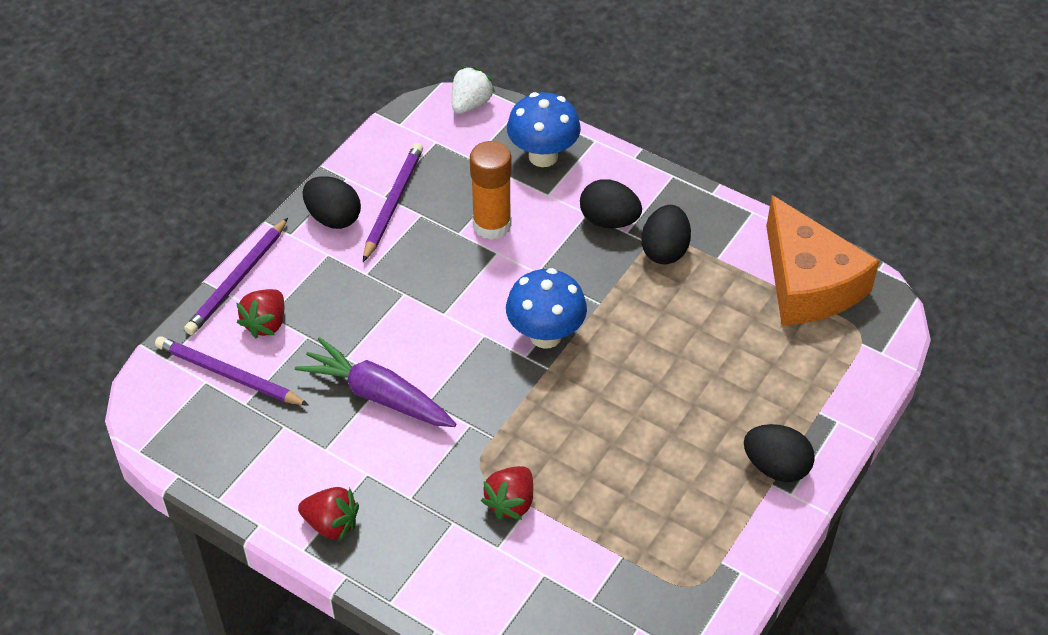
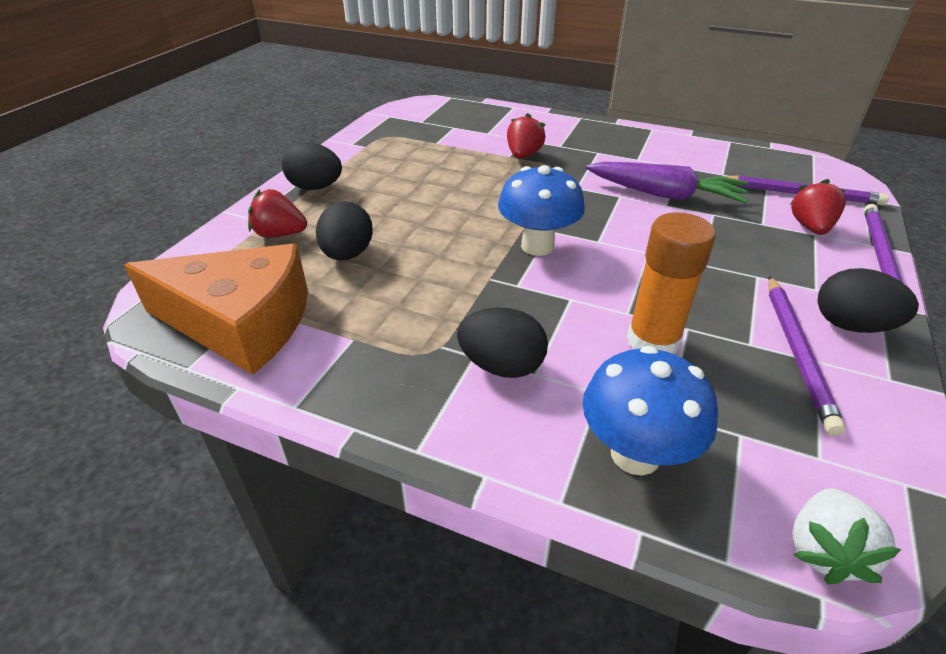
camera: 170 degrees right, 10 degrees down
red strawberry [298,487,359,542] -> red strawberry moved to [248,189,307,238]
black egg [641,205,691,264] -> black egg moved to [316,201,373,261]
orange cheese [766,195,880,325] -> orange cheese turned 135 degrees clockwise [124,244,308,375]

